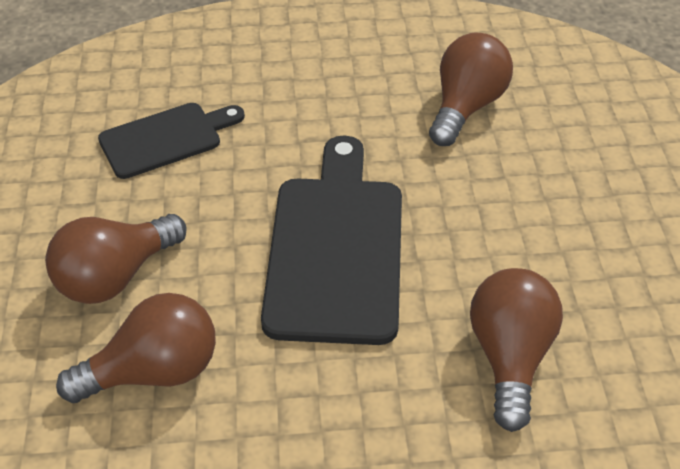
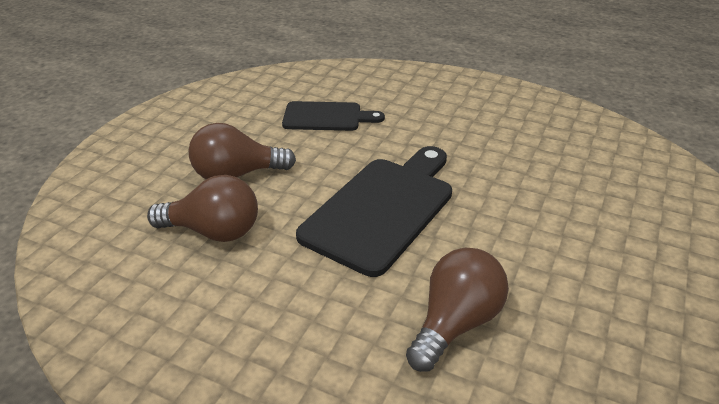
camera: 30 degrees right, 10 degrees down
brown light bulb [429,33,513,146] -> none

